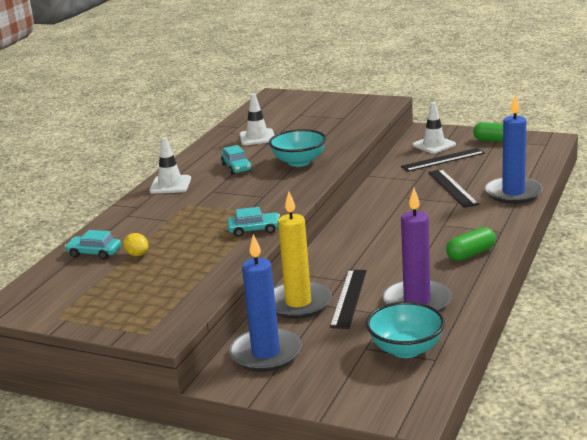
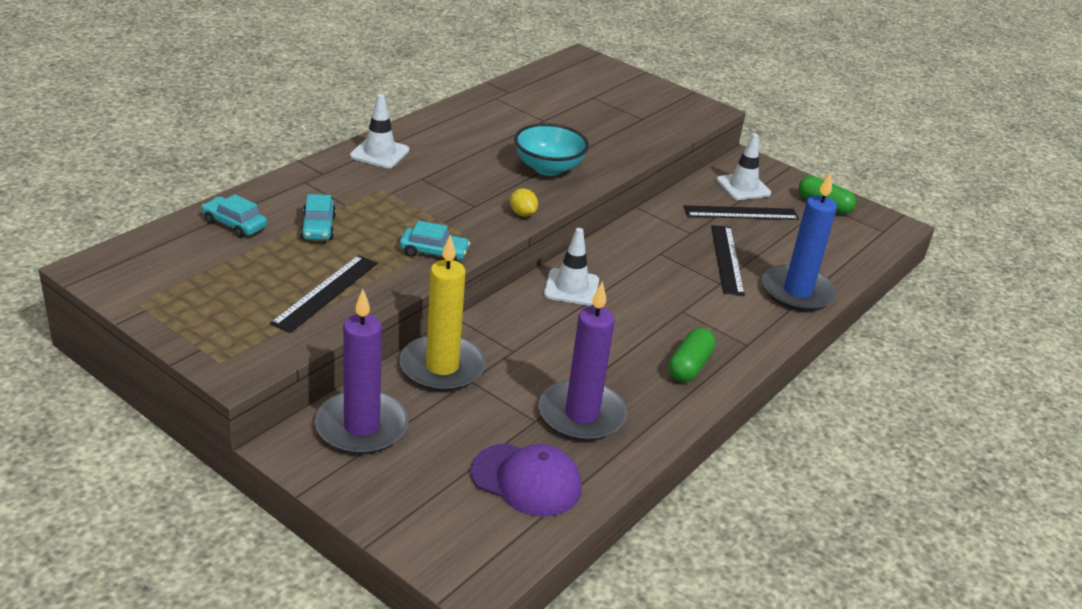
camera: 10 degrees right, 10 degrees up
yellow lemon [123,233,148,256] -> yellow lemon moved to [510,188,538,217]
turquoise car [221,145,252,175] -> turquoise car moved to [300,194,336,240]
blue candle [229,234,302,372] -> purple candle [315,289,409,455]
white traffic cone [240,93,274,145] -> white traffic cone moved to [544,228,599,306]
black ruler [330,270,367,329] -> black ruler moved to [270,255,377,333]
turquoise bowl [366,301,445,358] -> purple cap [470,443,581,517]
green capsule [446,227,496,261] -> green capsule turned 45 degrees counterclockwise [668,328,716,382]

